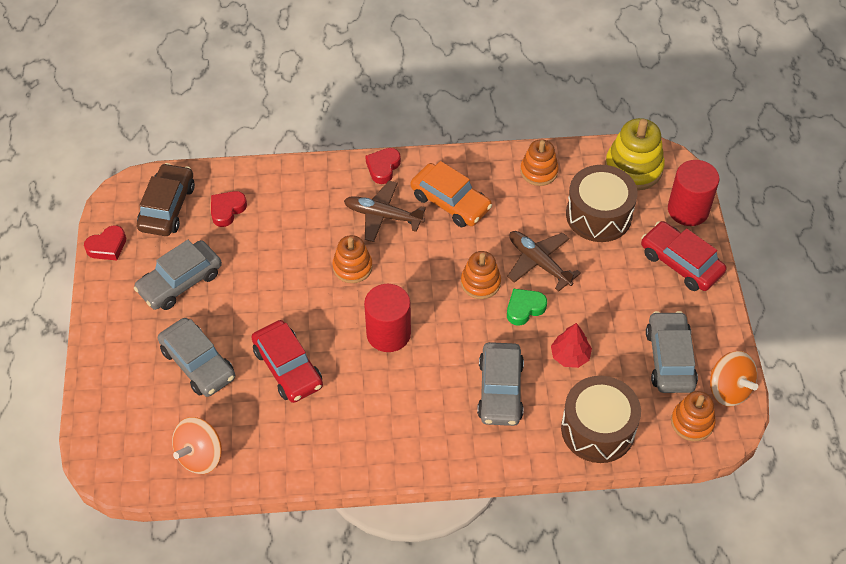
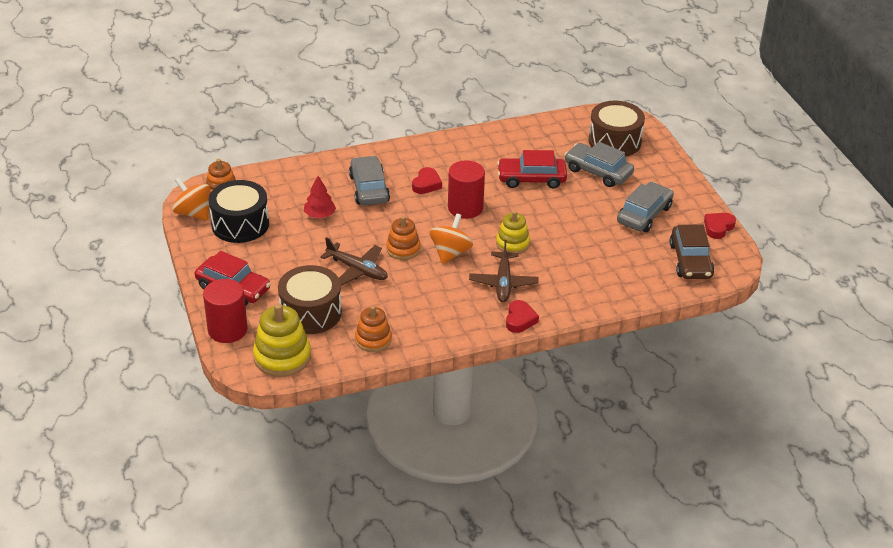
camera: 165 degrees right, 15 degrees down
orange spinning top [172,417,222,474] -> orange spinning top moved to [429,214,473,264]
red heart [211,191,247,227] -> red heart moved to [412,167,442,194]
red car [251,320,323,403] -> red car turned 45 degrees counterclockwise [497,150,567,188]
orange stacking toy [332,235,373,283] -> yellow stacking toy [496,211,530,254]
brown plane [344,181,426,242] -> brown plane turned 90 degrees clockwise [469,240,539,302]
orange car [410,161,492,227] -> none
green heart [507,288,547,326] -> none
brown drum [561,376,641,463] -> brown drum moved to [589,101,645,157]
grey car [646,311,698,393] -> black drum [208,180,269,243]

